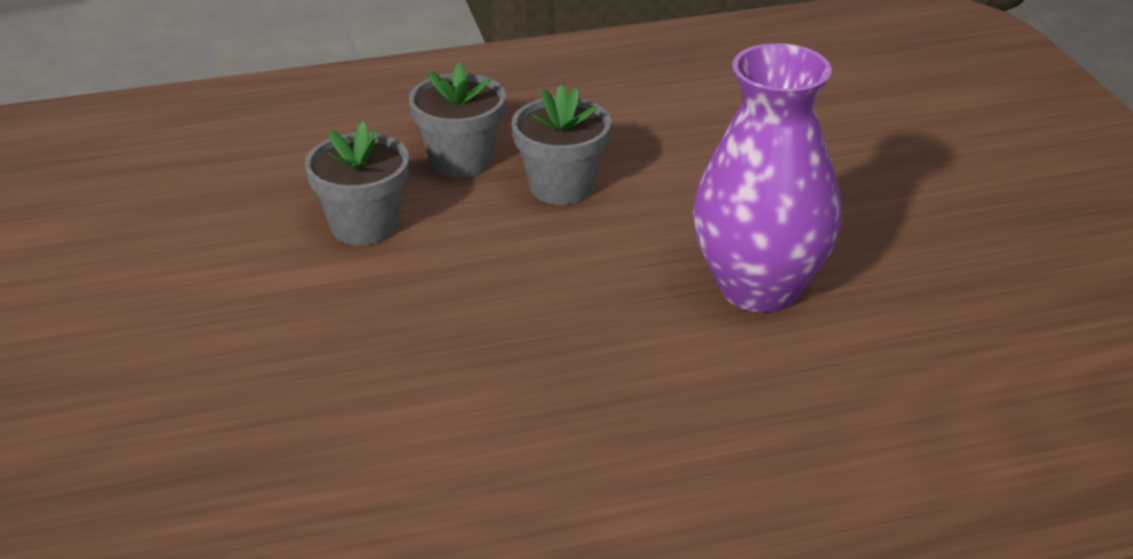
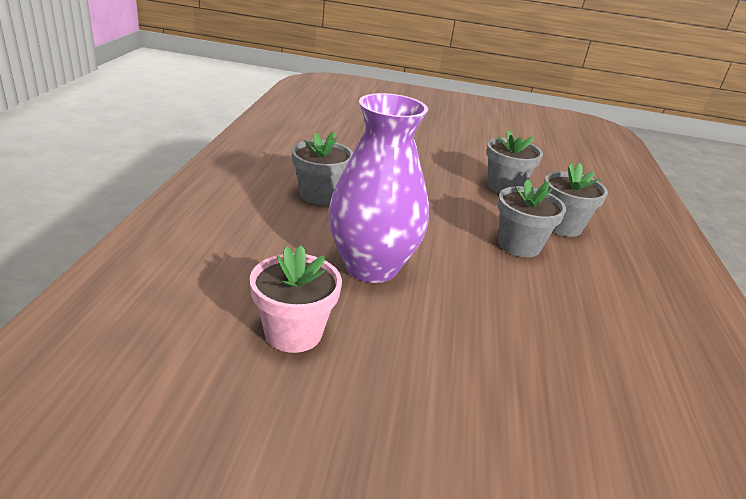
camera: 110 degrees right, 5 degrees down
none -> pink flower pot [250,245,342,353]
none -> grey flower pot [292,132,353,205]

